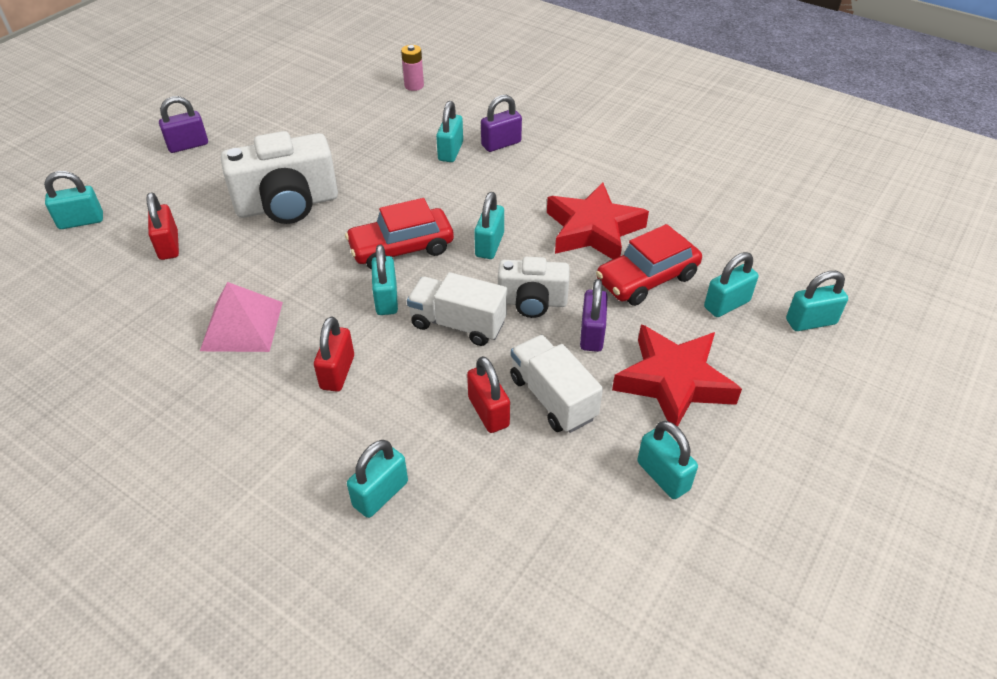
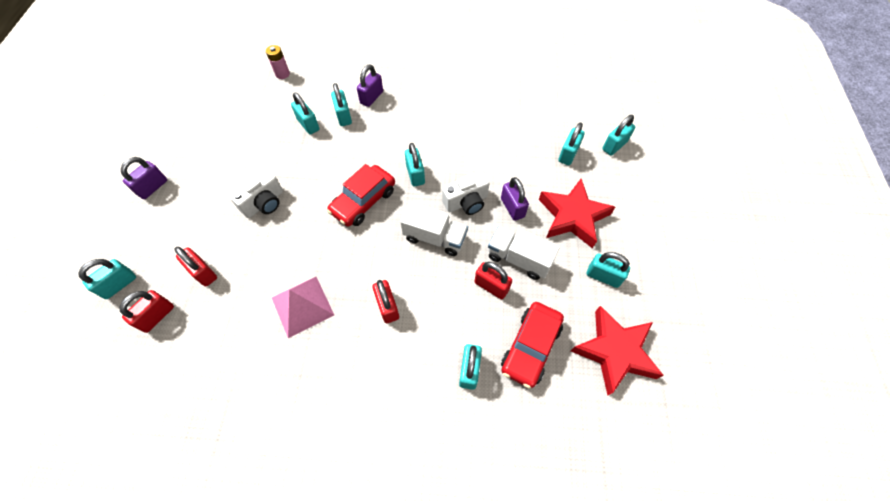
camera: 30 degrees left, 15 degrees up
white camera [221,131,338,224] -> white camera [230,169,283,218], size x0.60
turquoise padlock [372,245,398,315] -> turquoise padlock moved to [291,93,319,135]
white truck [407,272,507,346] -> white truck turned 150 degrees counterclockwise [400,202,468,256]
red star [547,182,649,260] -> red star moved to [571,306,664,396]
red car [596,224,702,306] -> red car moved to [501,302,564,389]
none -> red padlock [119,290,174,333]

